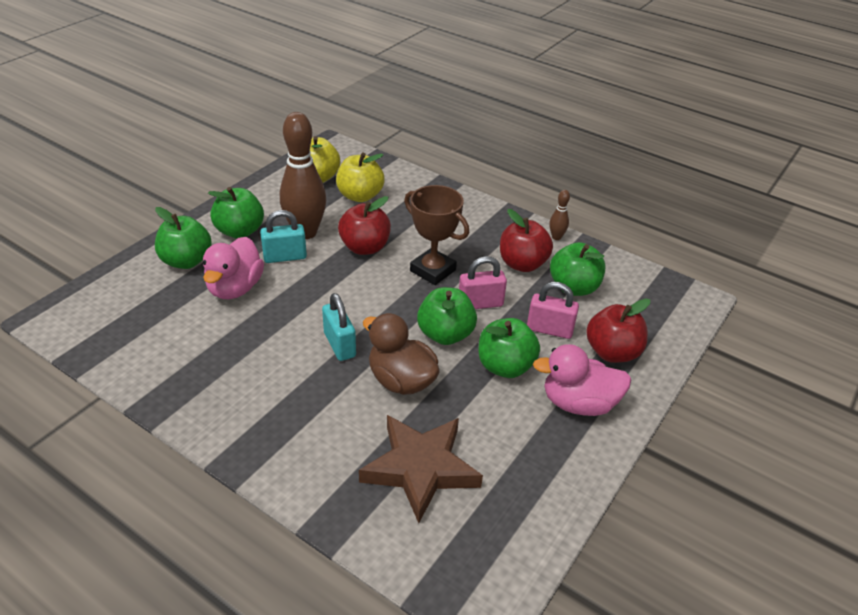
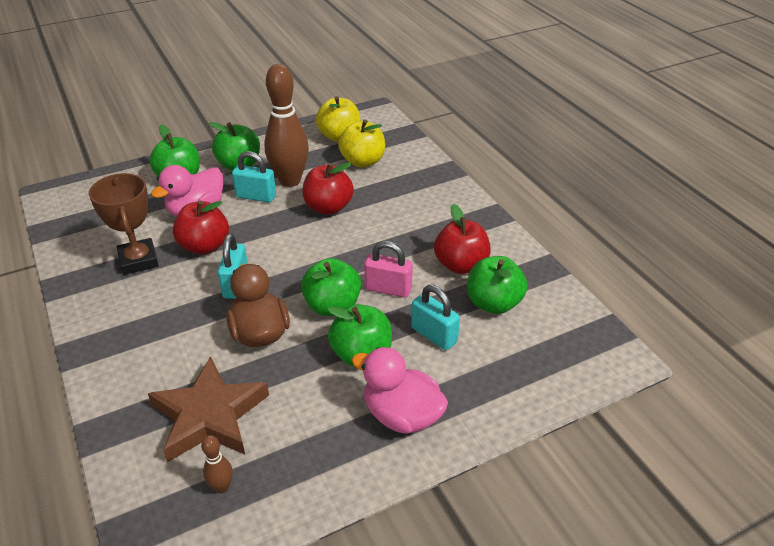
camera: 30 degrees right, 0 degrees up
brown trophy [404,185,469,285] -> brown trophy moved to [89,173,159,275]
pink padlock [527,282,579,339] -> turquoise padlock [411,285,460,350]
brown bowling pin [549,190,570,240] -> brown bowling pin moved to [201,435,233,493]
red apple [586,298,650,363] -> red apple moved to [173,201,229,255]

